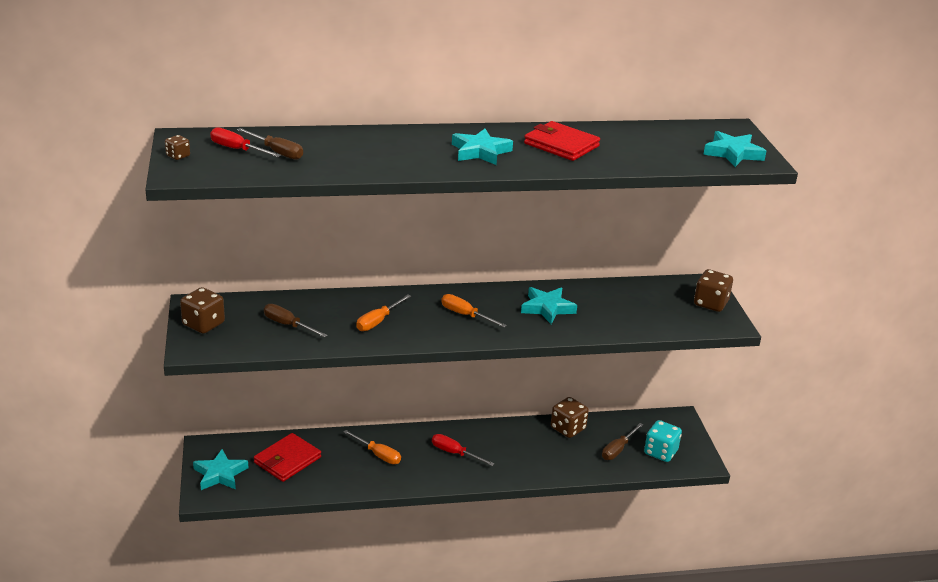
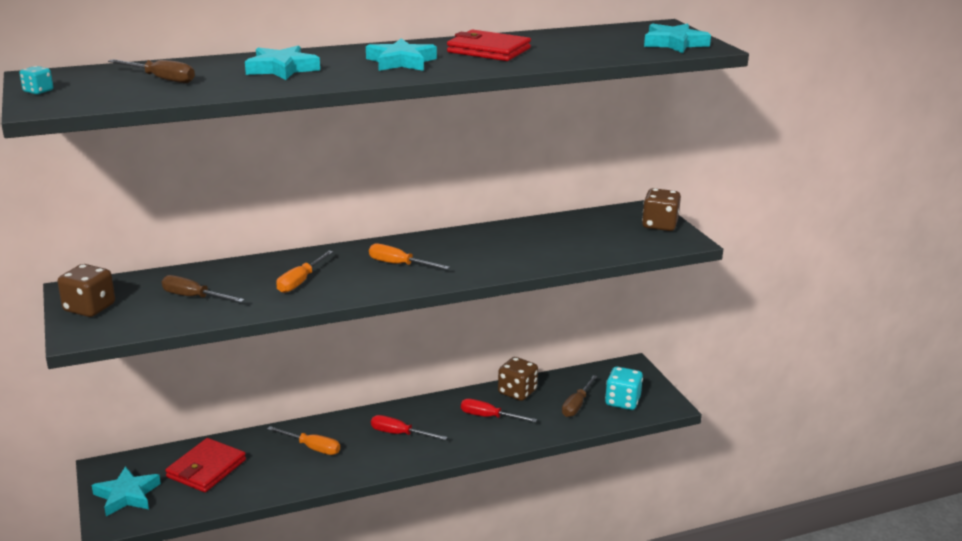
camera: 10 degrees left, 5 degrees down
brown dice [165,135,190,160] -> turquoise dice [19,66,53,94]
red screwdriver [210,127,281,157] -> red screwdriver moved to [461,399,537,422]
turquoise star [521,287,577,324] -> turquoise star moved to [245,45,320,80]

